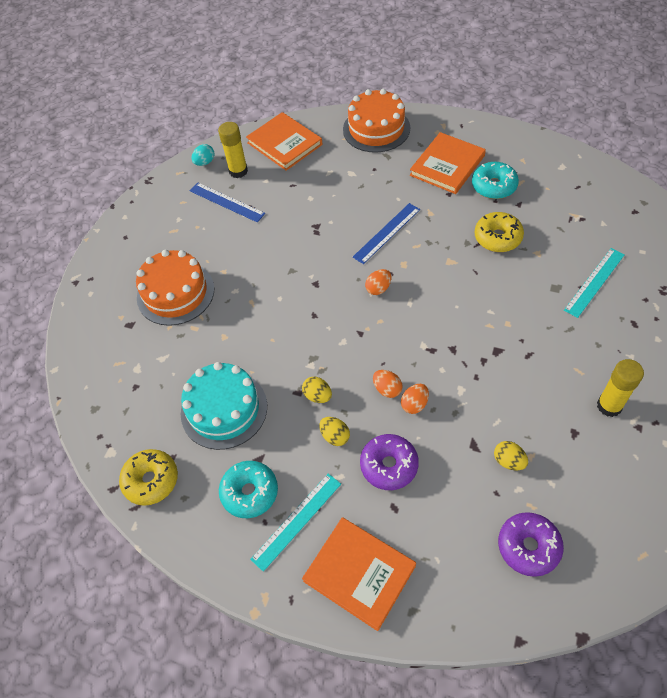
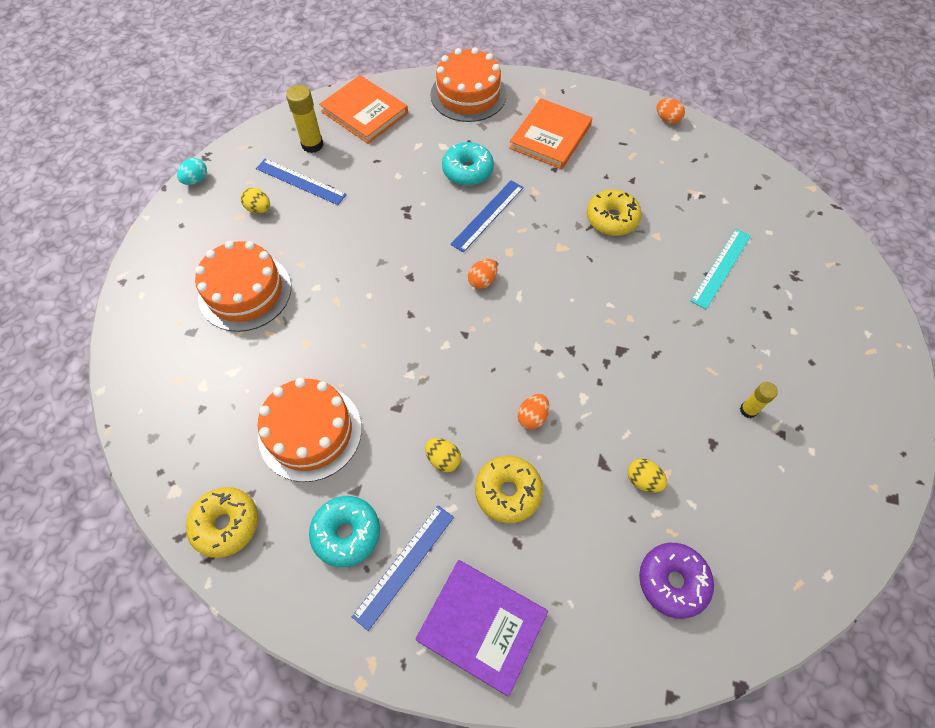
camera: 10 degrees left, 5 degrees up
turquoise cake [181,362,267,450] -> orange cake [258,378,362,482]
turquoise egg [192,144,214,166] -> turquoise egg moved to [177,158,207,185]
turquoise ruler [250,474,341,572] -> blue ruler [352,505,454,631]
yellow egg [302,377,332,403] -> yellow egg moved to [241,188,270,213]
orange book [302,517,416,631] -> purple book [415,560,548,696]
purple donut [360,434,419,490] -> yellow donut [475,456,543,523]
orange egg [373,370,403,398] -> orange egg moved to [657,98,685,124]
turquoise donut [472,162,519,199] -> turquoise donut moved to [442,142,494,186]
yellow glue stick [597,359,644,417] -> yellow glue stick [740,382,778,418], size x0.62

